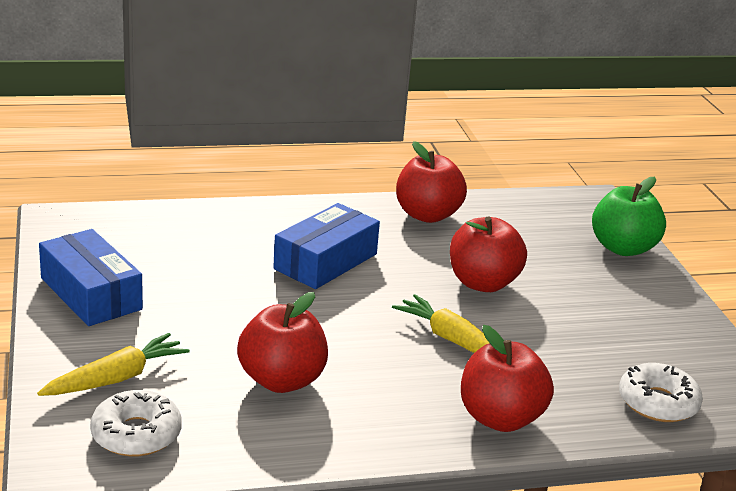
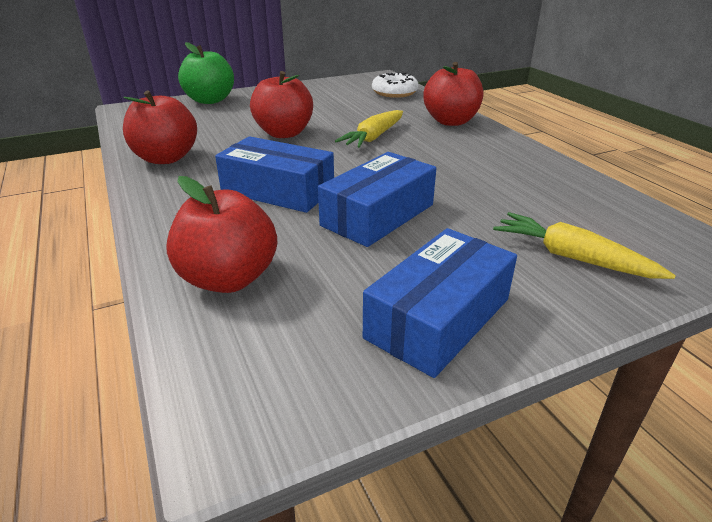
camera: 100 degrees left, 5 degrees up
white donut [90,390,182,457] -> none
red apple [237,292,328,393] -> red apple moved to [166,176,277,293]
none -> blue box [318,152,436,247]

